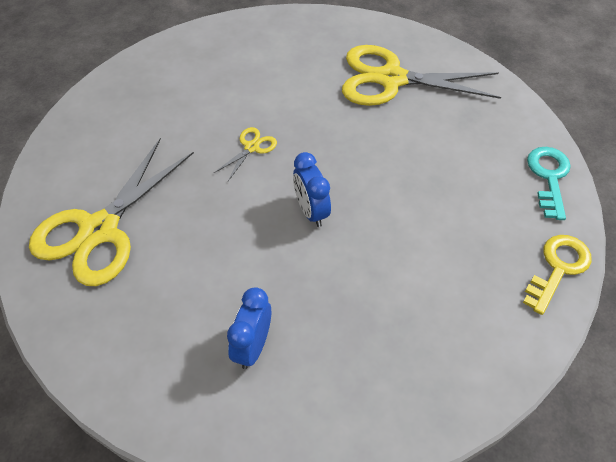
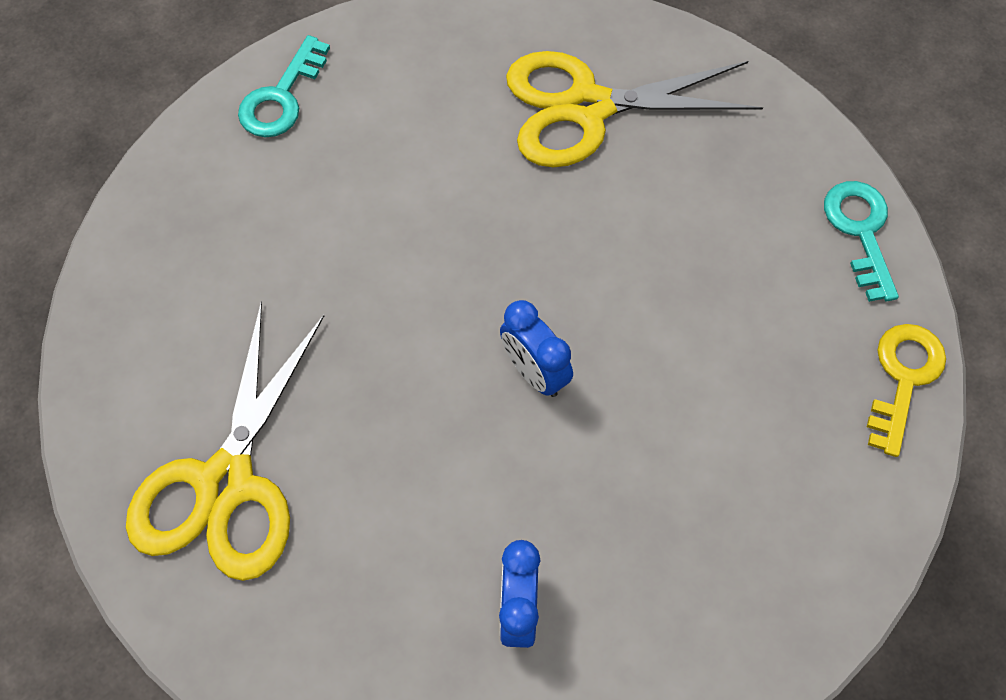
camera: 15 degrees left, 10 degrees up
yellow scissors [214,127,277,181] -> none
none -> turquoise key [238,35,330,137]

